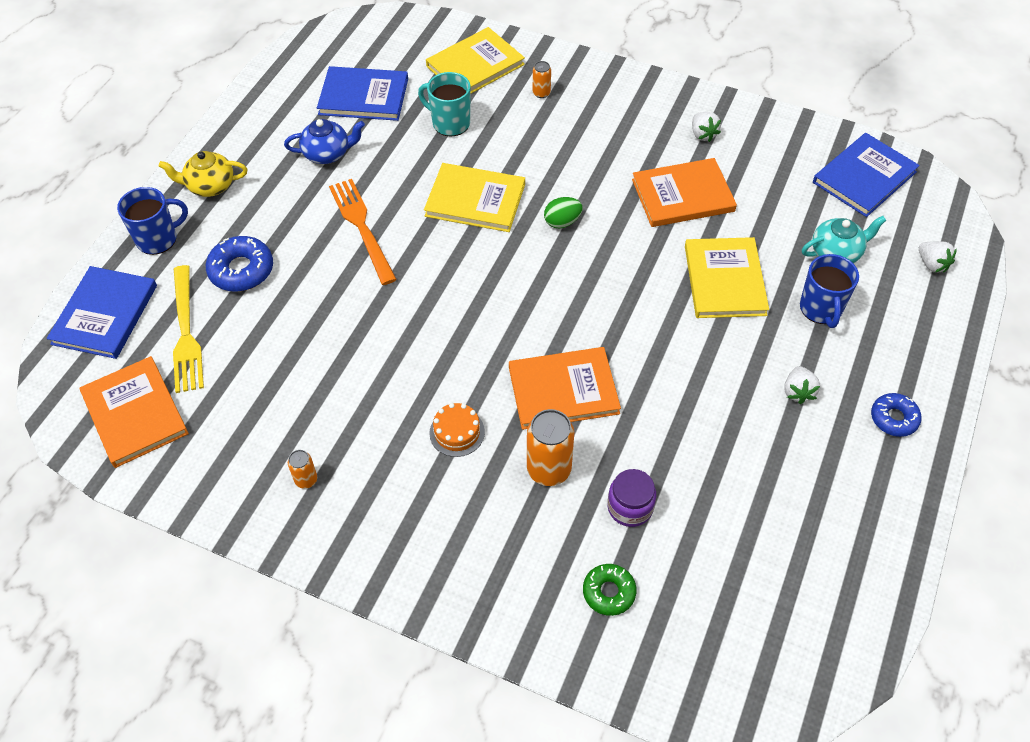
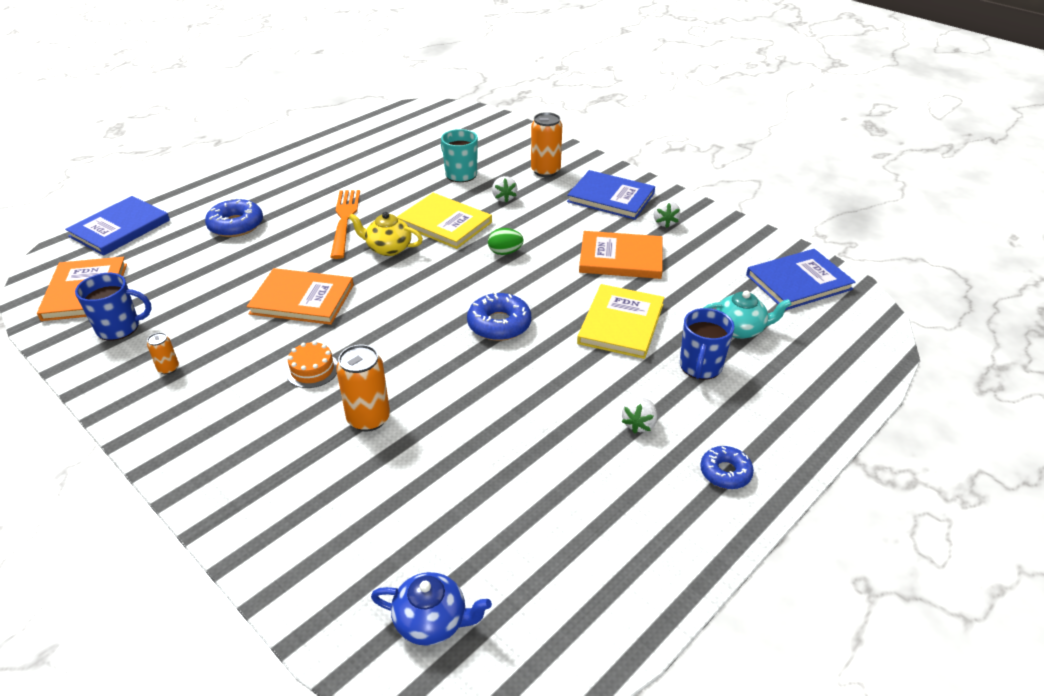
camera: 20 degrees right, 15 degrees down
blue mug [117,187,188,255] -> blue mug moved to [75,273,152,341]
yellow teapot [159,151,247,197] -> yellow teapot moved to [348,212,423,256]
yellow fork [173,265,204,393] -> none
blue teapot [284,119,365,164] -> blue teapot moved to [371,572,492,645]
blue book [317,66,408,121] -> blue book moved to [567,170,655,220]
yellow book [426,27,525,94] -> none
orange book [509,347,621,430] -> orange book moved to [247,268,354,325]
orange can [533,61,551,98] -> orange can [531,112,562,177], size x1.93
green donut [583,564,637,616] -> none
purple jar [607,469,656,527] -> none
white strawberry [919,241,957,273] -> white strawberry moved to [492,176,517,203]
none -> blue donut [467,291,531,341]

